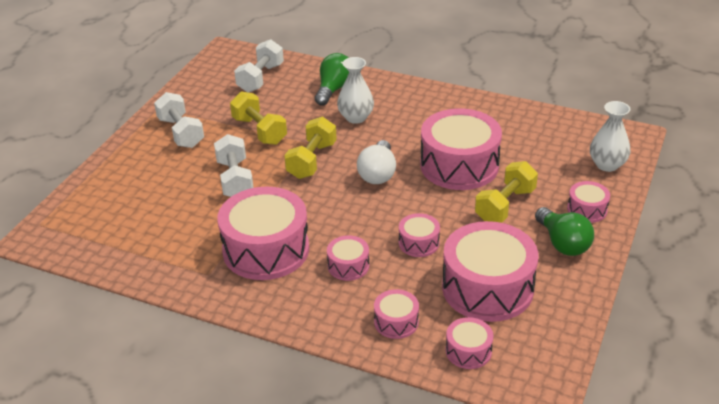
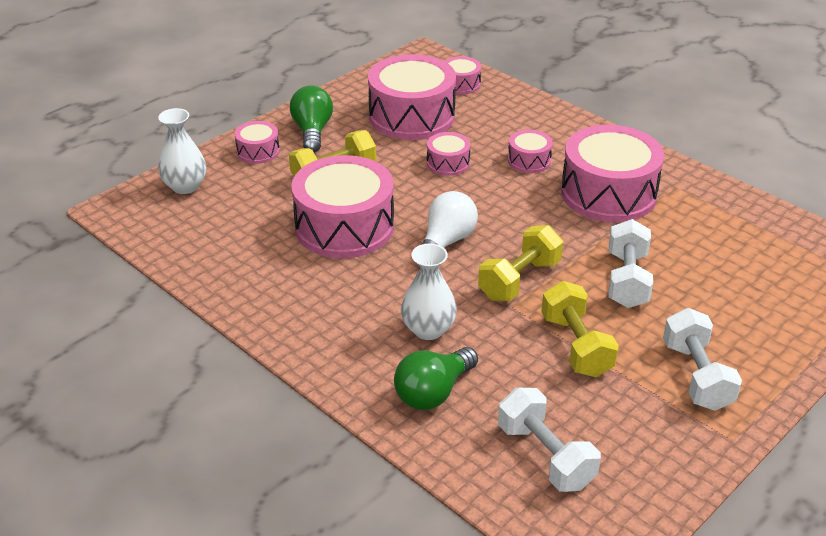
camera: 160 degrees left, 0 degrees up
white dumbbell [234,39,284,93] -> white dumbbell turned 75 degrees counterclockwise [498,387,601,492]
pink drum [374,289,419,339] -> none

